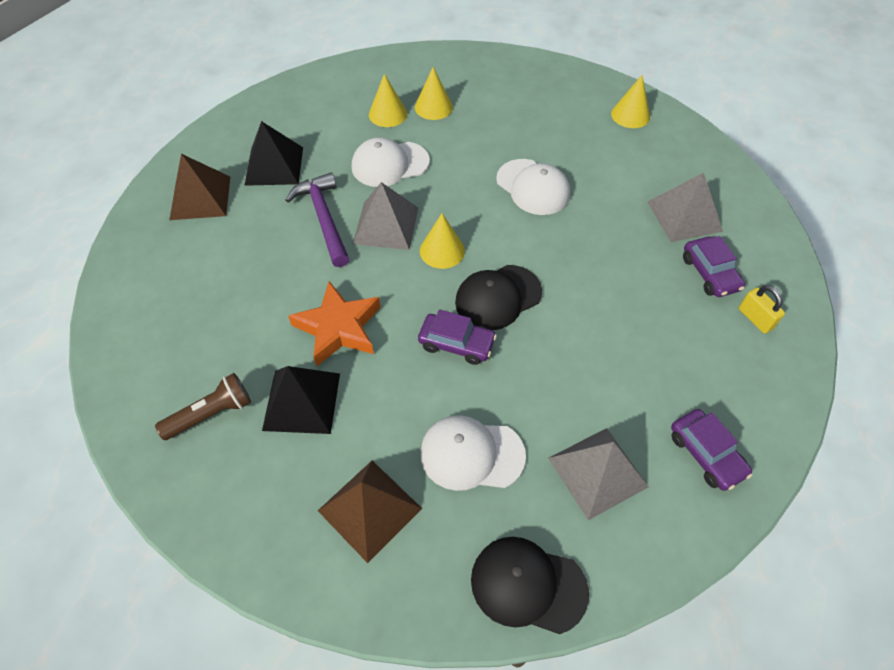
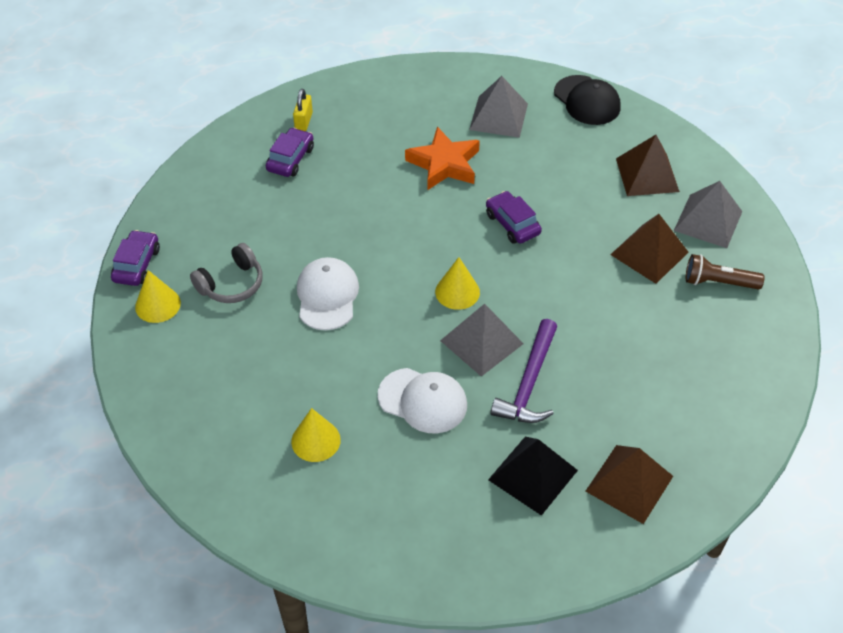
camera: 140 degrees left, 5 degrees down
black pyramid [262,366,340,434] -> brown pyramid [610,214,689,284]
orange star [288,281,381,366] -> orange star moved to [405,127,480,190]
yellow cone [369,74,407,127] -> none
white cap [420,415,526,491] -> none
black cap [455,265,542,330] -> none
grey pyramid [647,173,723,242] -> grey pyramid moved to [674,181,743,248]
purple car [671,409,752,491] -> purple car moved to [111,230,160,286]
none -> grey headphones [190,243,263,303]

